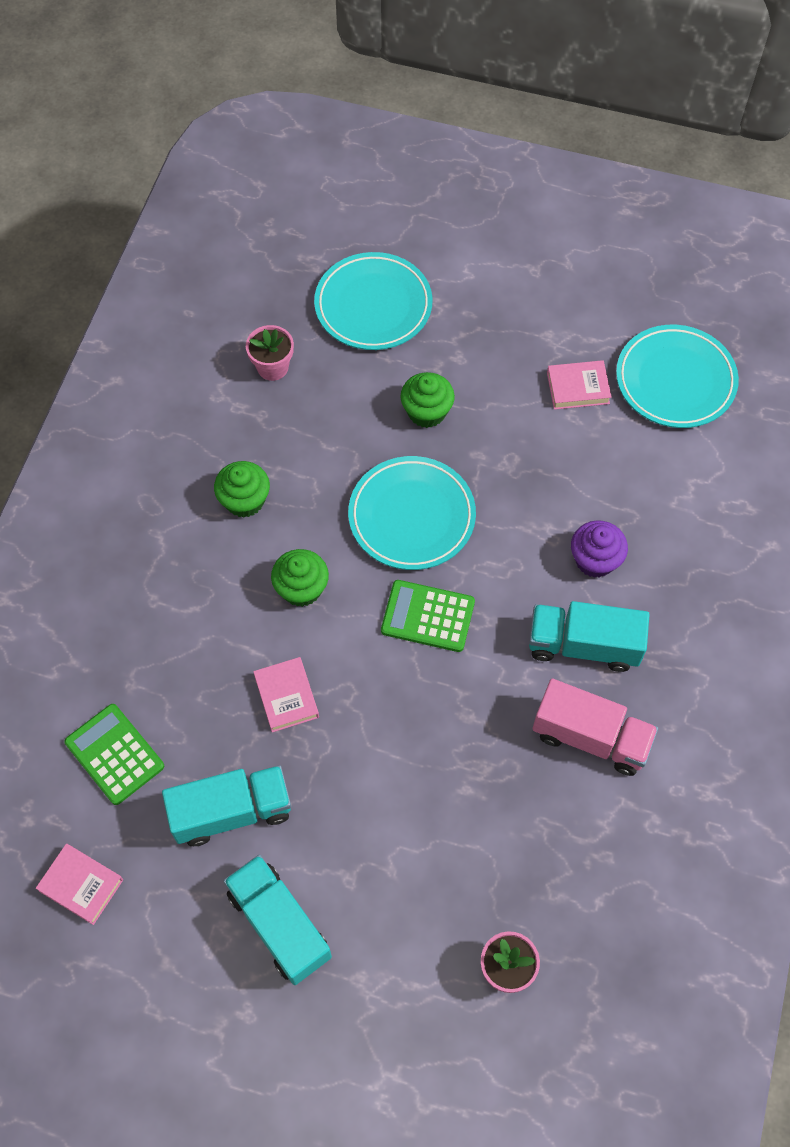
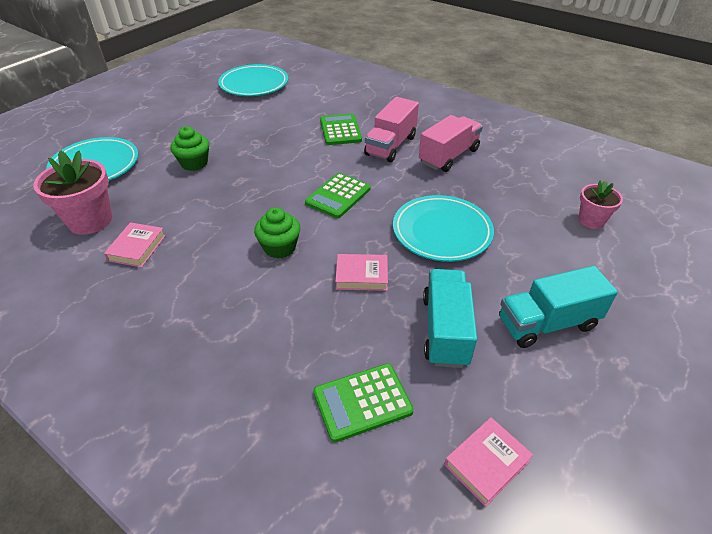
camera: 70 degrees left, 20 degrees down
green cupcake [214,461,270,518] -> none
pink flower pot [246,325,294,381] -> pink flower pot [33,150,112,235], size x1.65
turquoise plate [348,456,476,570] -> turquoise plate moved to [393,195,494,262]
turquoise truck [529,601,650,672] -> pink truck [364,97,419,162]
pink book [547,360,612,410] -> pink book moved to [104,222,166,267]
purple cupcake [571,520,628,578] -> green calculator [320,114,362,145]

